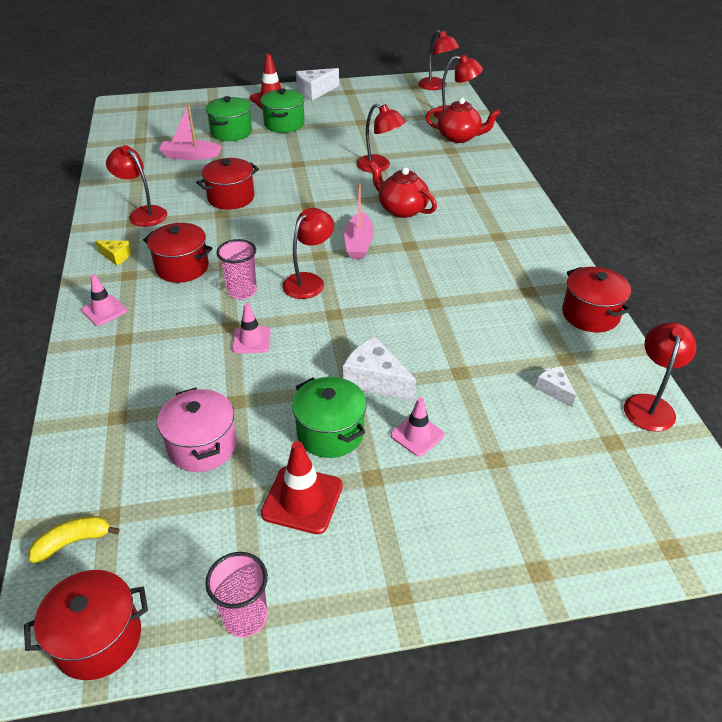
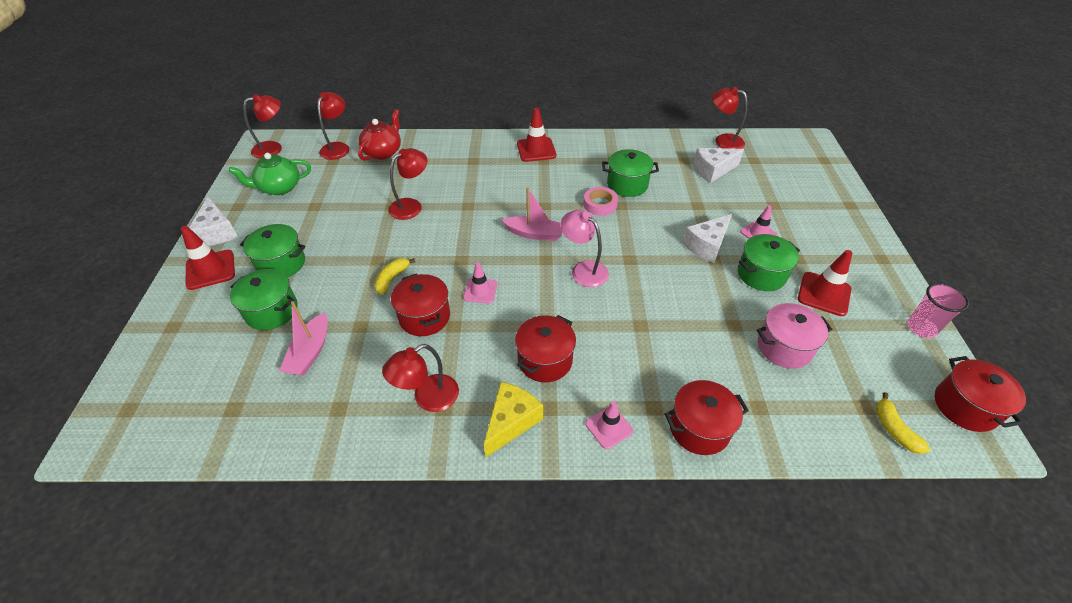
camera: 80 degrees left, 5 degrees up
yellow cheese [95,240,131,265] -> yellow cheese [484,382,543,457], size x1.79
pink cup [216,239,257,299] -> none
pink traffic cone [232,303,271,353] -> pink traffic cone moved to [463,262,498,304]
red lamp [282,208,334,299] -> pink lamp [561,210,609,287]
red teapot [369,162,437,218] -> none
white cheese [536,366,576,407] -> white cheese [693,148,744,183], size x1.79
red pot [562,267,631,333] -> red pot moved to [665,380,749,455]
none -> green teapot [229,153,311,195]
none -> yellow banana [374,258,415,295]
none -> red traffic cone [517,108,556,162]
none -> pink tape [584,187,618,216]
none -> green pot [602,149,659,197]

